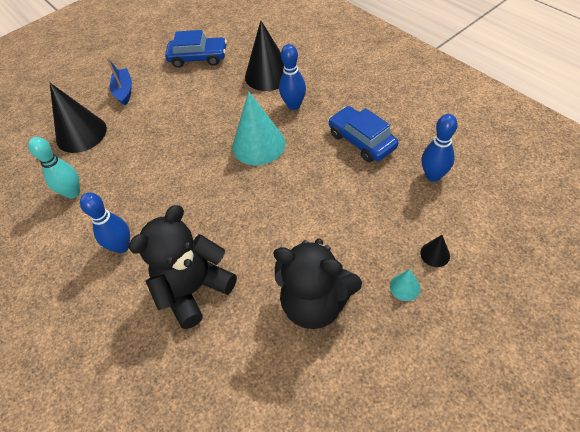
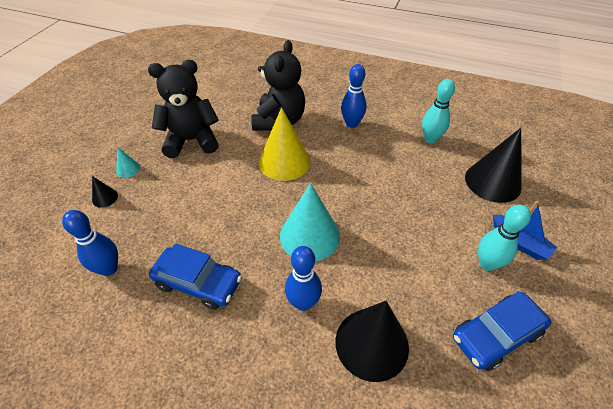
camera: 145 degrees right, 5 degrees down
none -> yellow cone [259,107,311,181]
none -> turquoise bowling pin [478,205,531,271]

